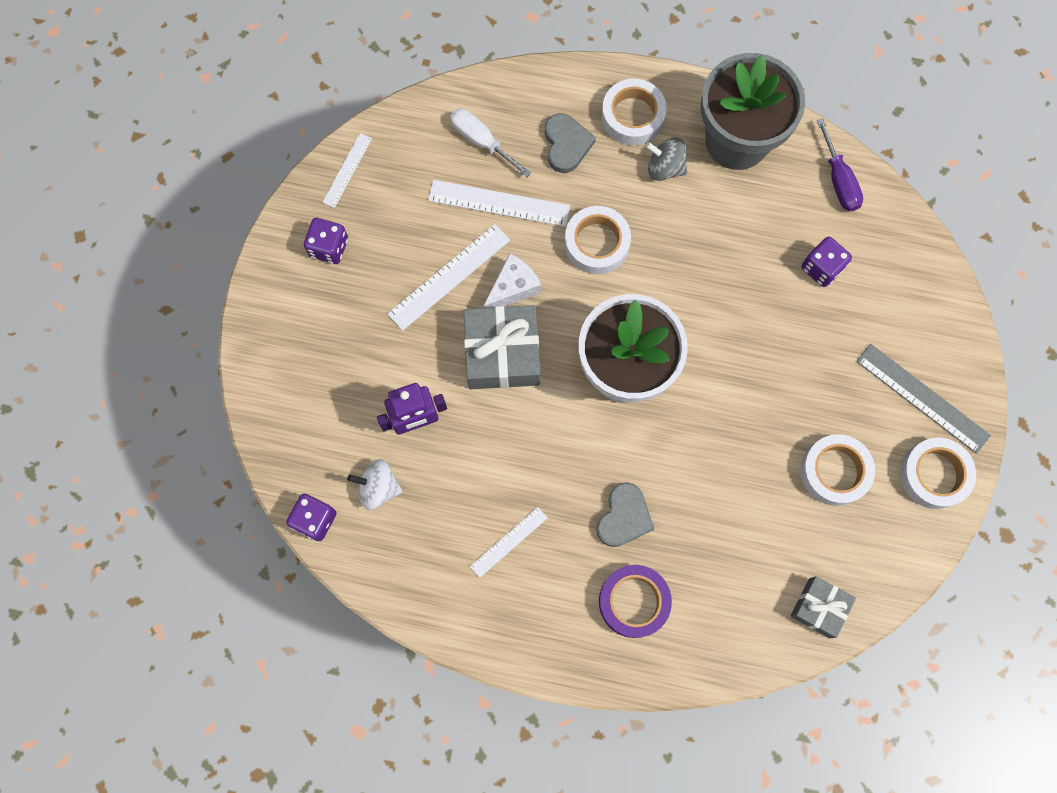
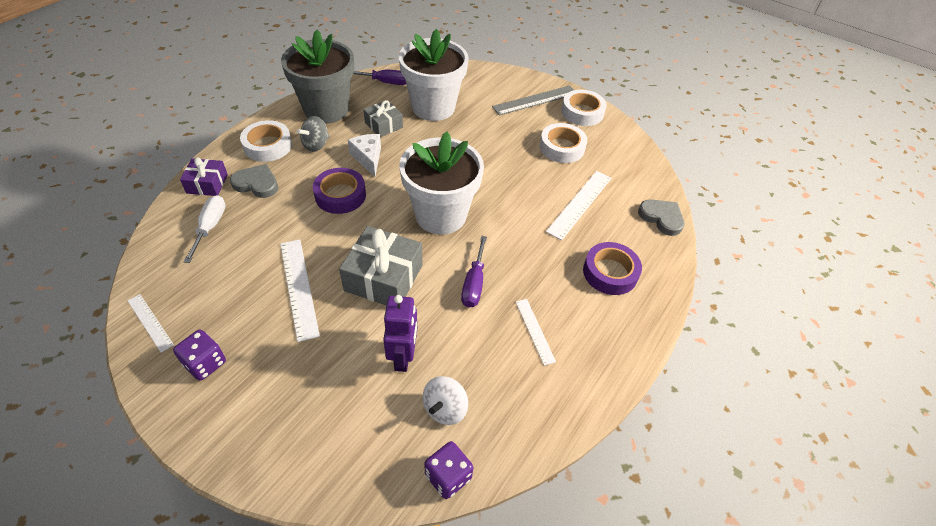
camera: 70 degrees left, 25 degrees down
white ruler [428,180,570,227] -> white ruler moved to [546,171,611,240]
white screwdriver [450,109,531,177] -> white screwdriver turned 120 degrees clockwise [184,195,226,263]
white cheese [483,253,541,308] -> white cheese moved to [348,134,381,177]
white tape [565,206,631,274] -> purple tape [313,168,366,214]
grey heart [596,482,654,547] -> grey heart moved to [638,199,684,236]
grey gift [791,576,856,638] -> grey gift moved to [363,100,403,137]
purple dice [802,237,852,287] -> white flower pot [399,29,469,121]
none -> purple gift [180,157,228,196]
none -> purple screwdriver [461,236,487,308]

